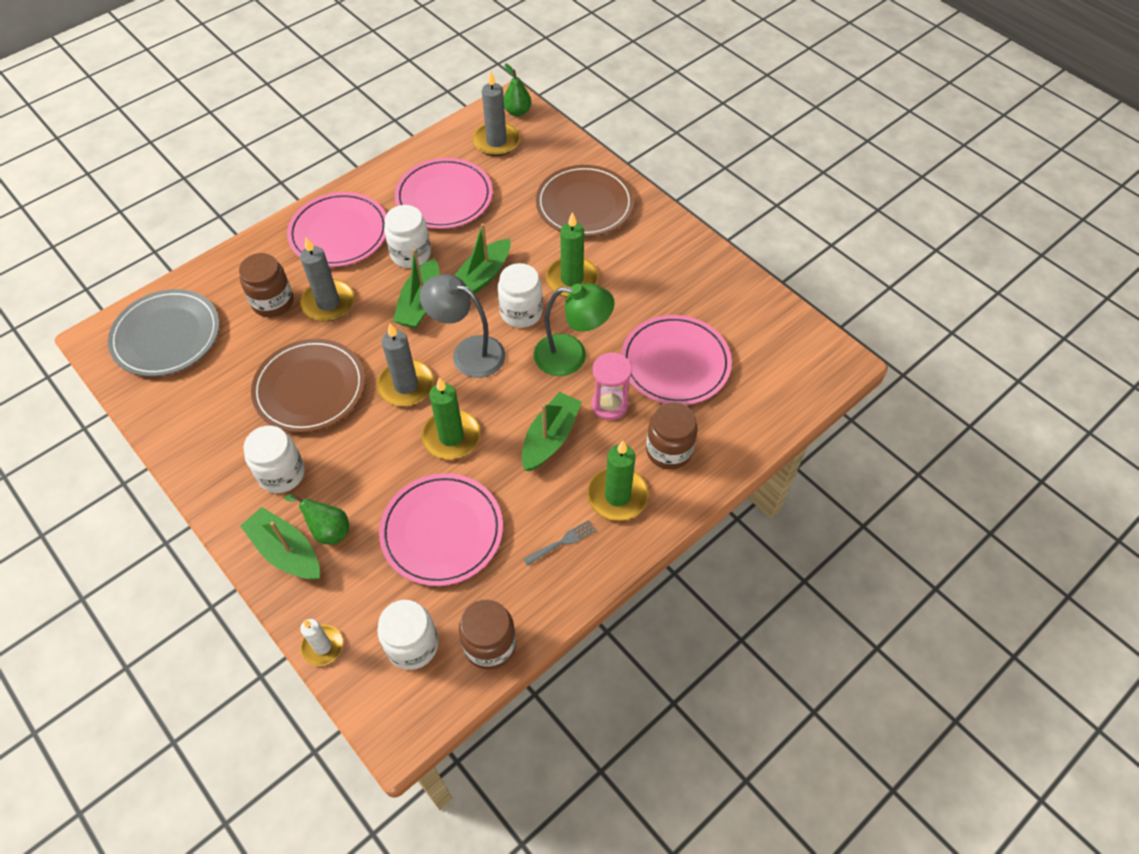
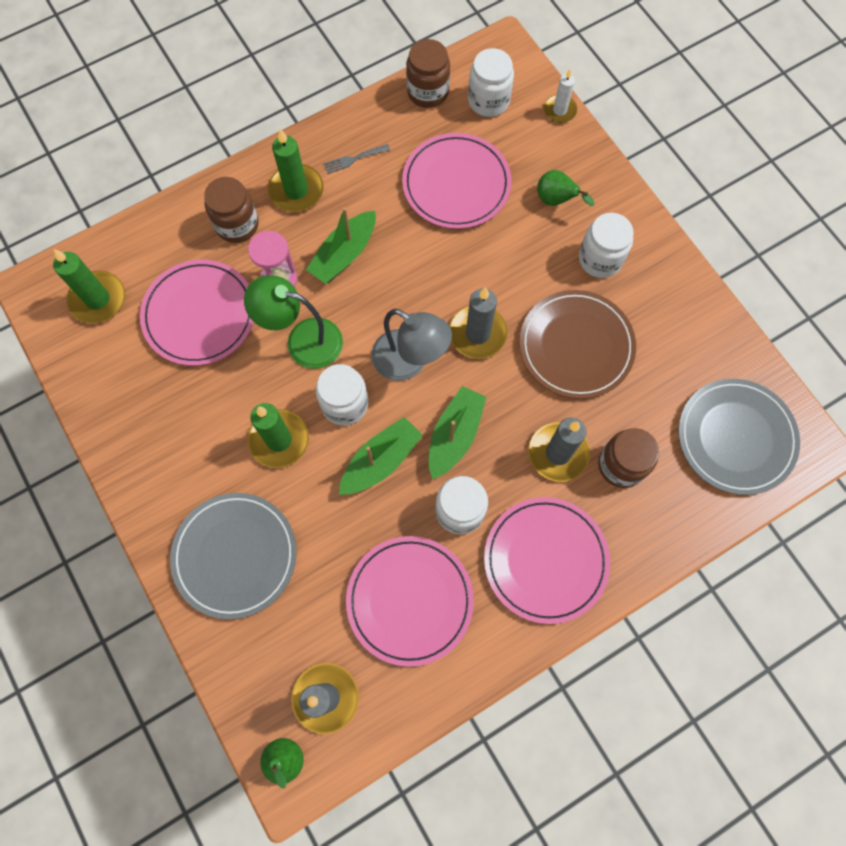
camera: 170 degrees left, 15 degrees up
green boat [240,507,320,580] -> none
green candle [421,377,481,460] -> green candle moved to [53,249,125,324]
brown plate [536,165,634,237] -> grey plate [170,493,297,619]

